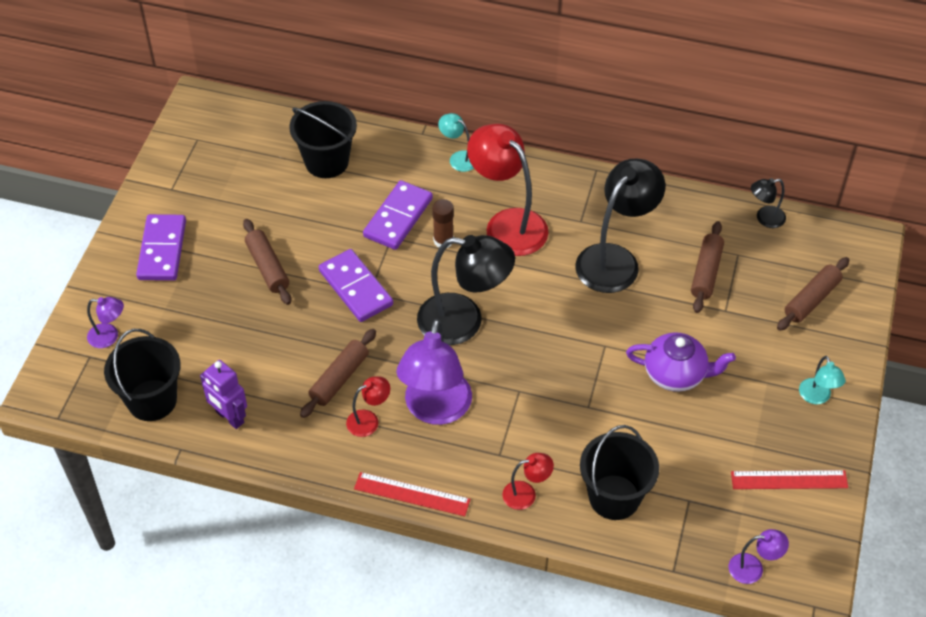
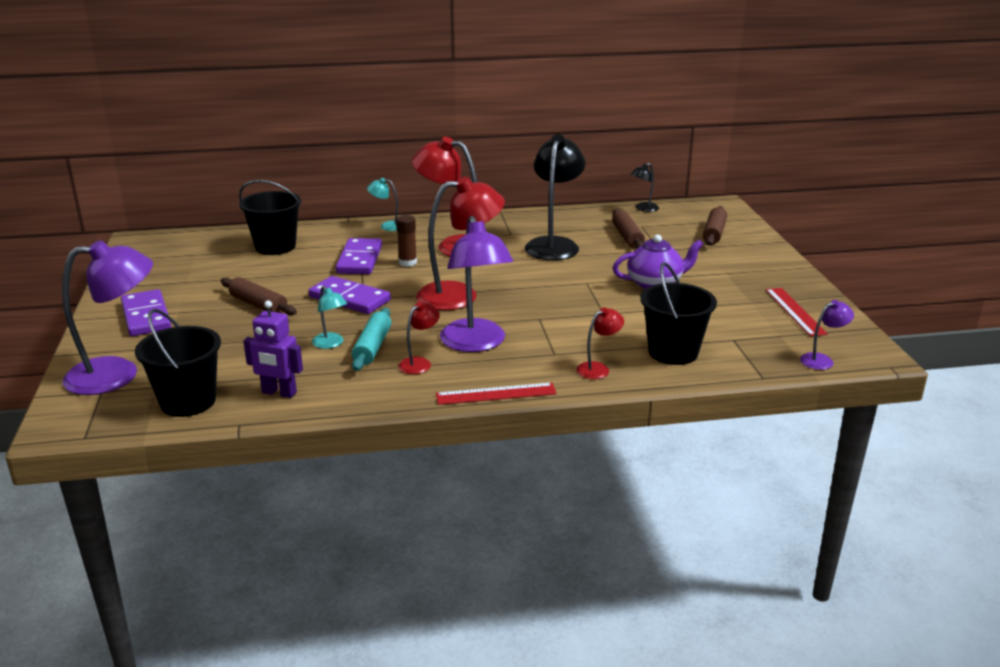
camera: 25 degrees left, 25 degrees down
purple lamp [87,297,124,348] -> purple lamp [62,240,153,395], size x2.11
brown rolling pin [300,329,376,418] -> turquoise rolling pin [352,308,391,371]
black lamp [417,235,515,345] -> red lamp [416,177,505,310]
red ruler [731,470,848,489] -> red ruler turned 75 degrees counterclockwise [766,288,828,336]
turquoise lamp [799,356,846,404] -> turquoise lamp moved to [312,286,347,349]

